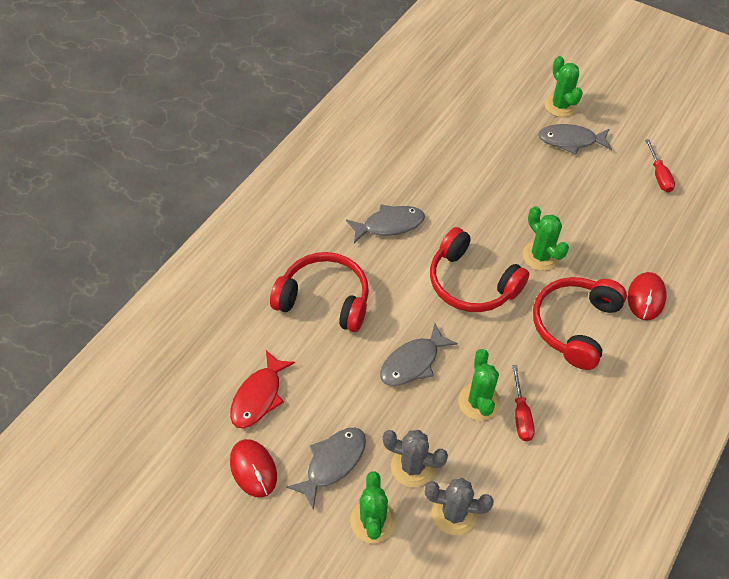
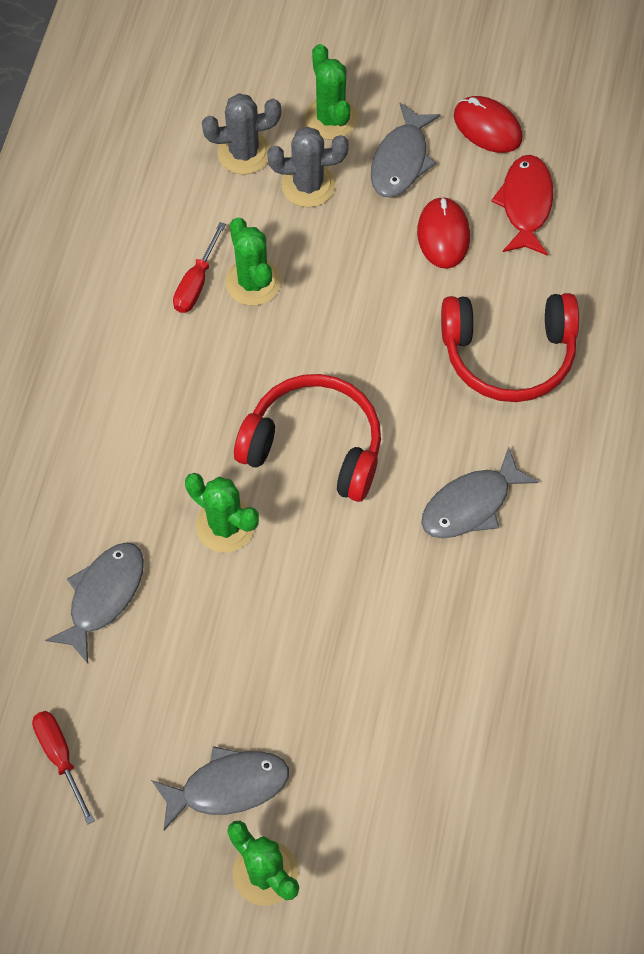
camera: 160 degrees right, 10 degrees up
grey fish [380,323,458,386] -> grey fish moved to [45,542,144,664]
red screwdriver [512,365,535,441] -> red screwdriver turned 135 degrees counterclockwise [173,222,226,313]
red headphones [533,277,627,370] -> none
red mouse [627,272,667,320] -> red mouse moved to [417,196,470,269]

